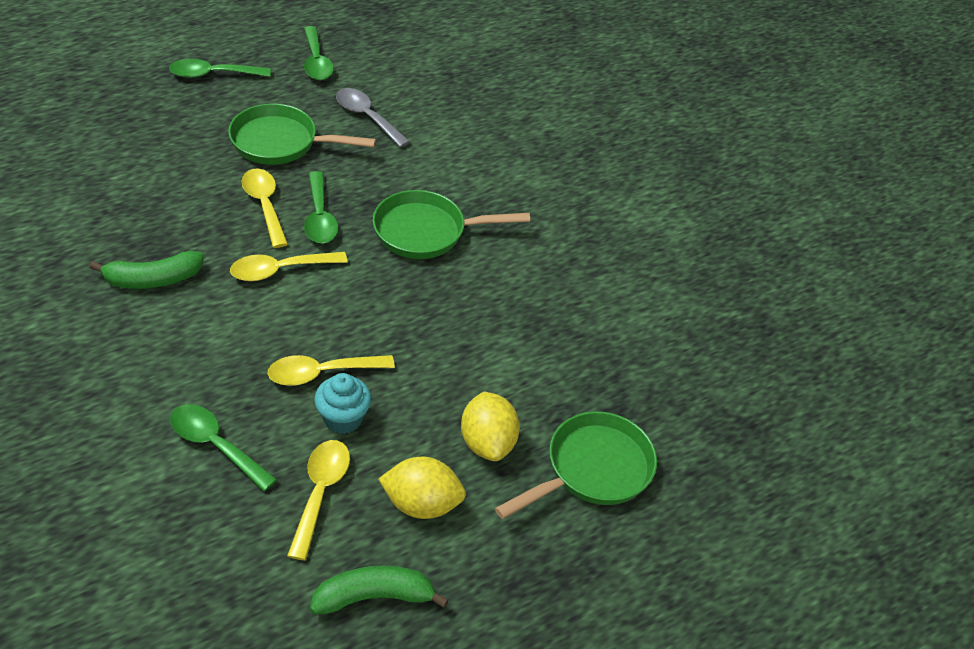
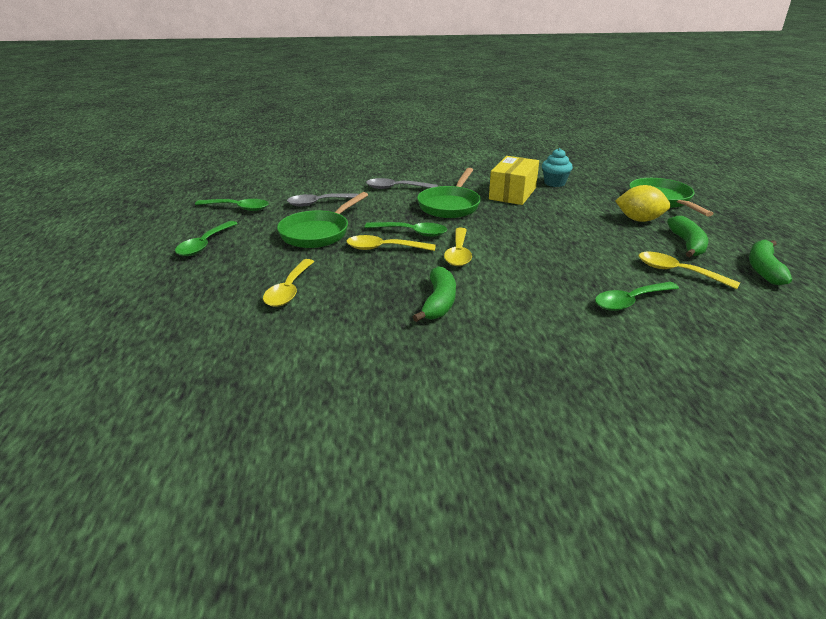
camera: 60 degrees left, 15 degrees down
yellow spoon [267,355,395,386] -> yellow spoon moved to [263,259,314,307]
turquoise cupcake [314,373,371,434] -> turquoise cupcake moved to [542,148,573,187]
yellow lemon [378,457,466,519] -> green banana [667,216,708,257]
none -> grey spoon [366,178,438,189]
none -> yellow box [489,156,539,205]

